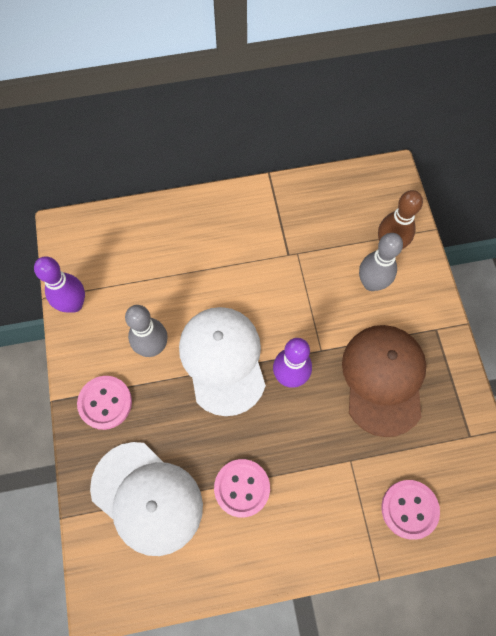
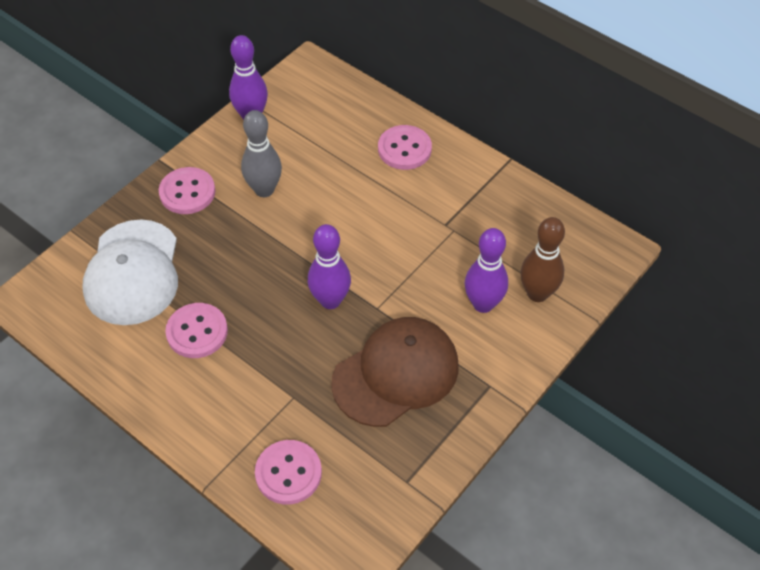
camera: 50 degrees right, 15 degrees down
white cap [179,307,266,416] -> none
grey bowling pin [359,233,403,291] -> purple bowling pin [465,228,508,313]
none -> pink button [378,125,432,170]

